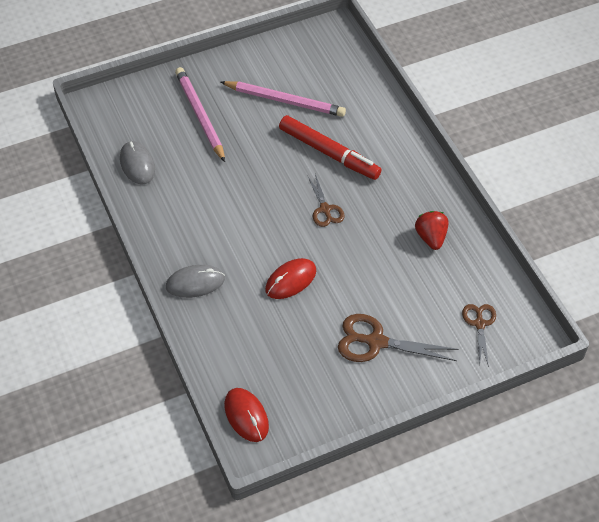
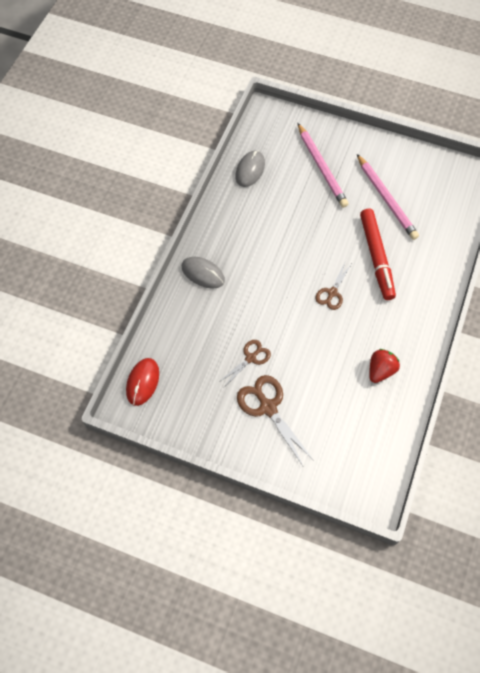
camera: 45 degrees right, 10 degrees up
pink pencil [175,67,225,162] -> pink pencil turned 135 degrees clockwise [298,123,349,208]
red mouse [265,258,316,299] -> none
brown scissors [462,304,496,367] -> brown scissors moved to [219,340,271,387]

